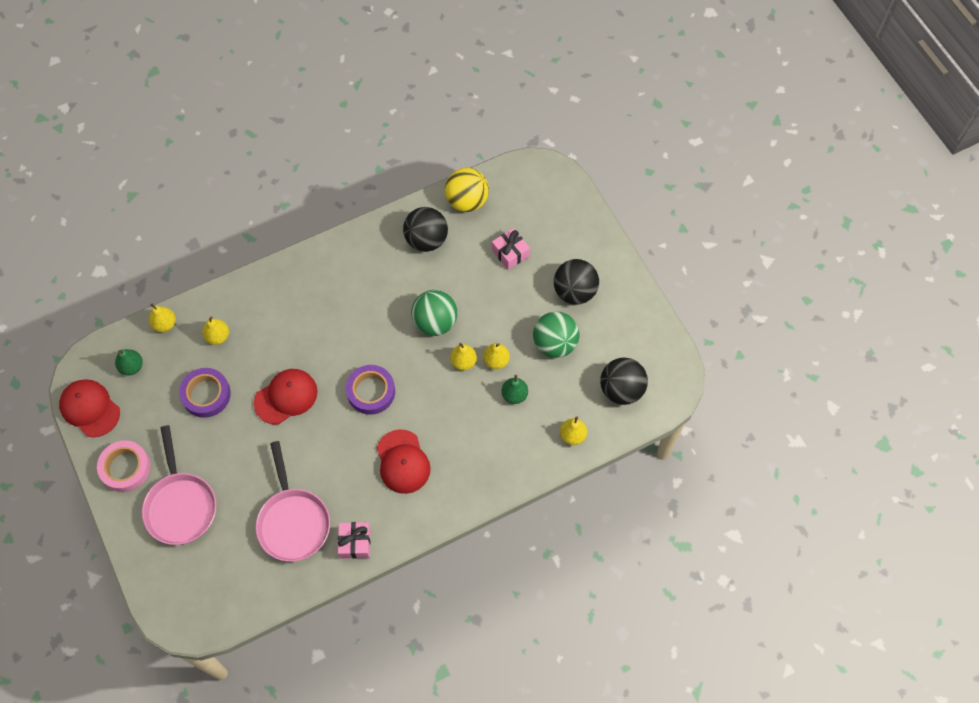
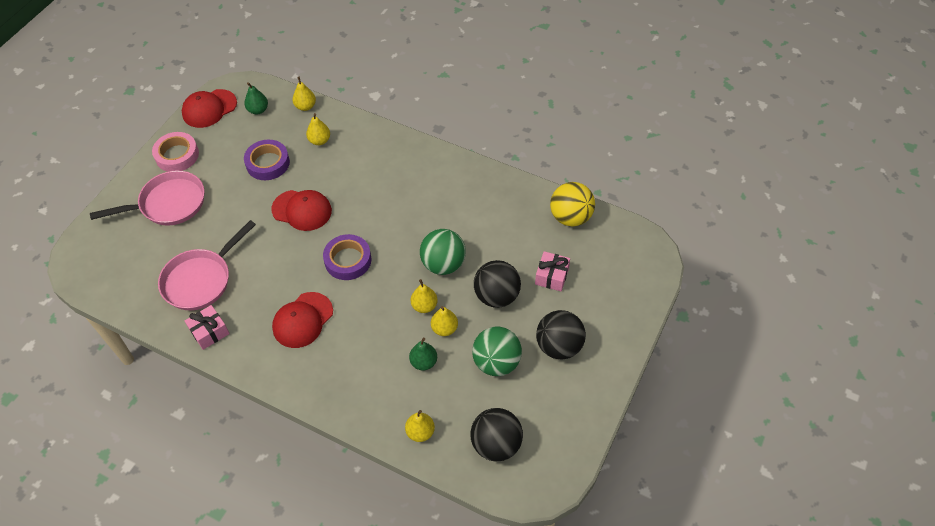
camera: 55 degrees right, 10 degrees down
red cap [59,379,120,437] -> red cap turned 135 degrees counterclockwise [182,89,237,128]
pink pan [142,425,216,545] -> pink pan turned 150 degrees counterclockwise [90,170,205,226]
black ball [403,207,448,252] -> black ball moved to [474,260,521,308]

